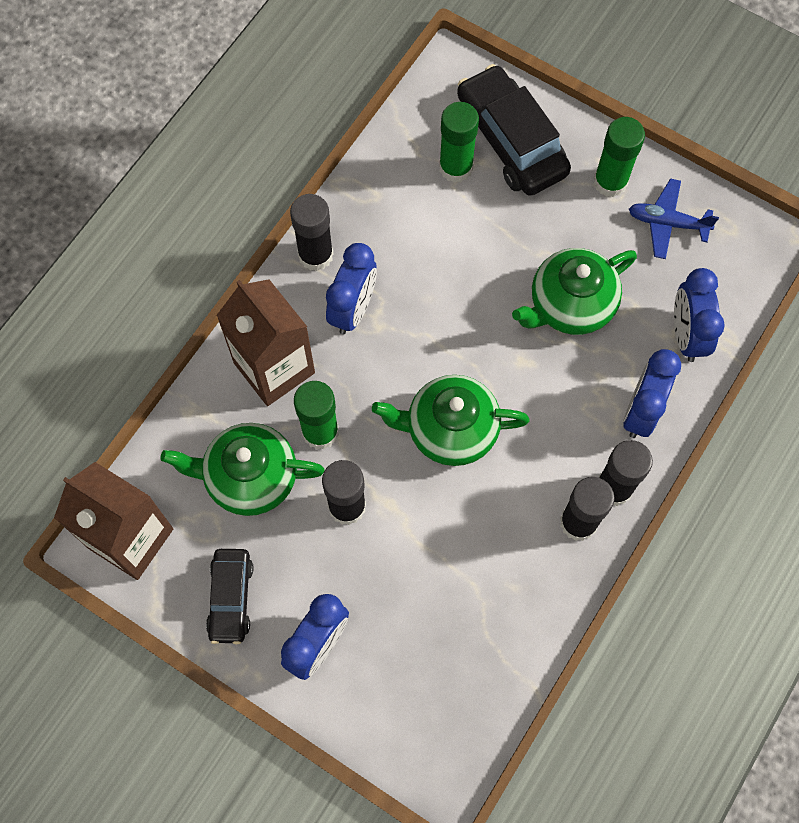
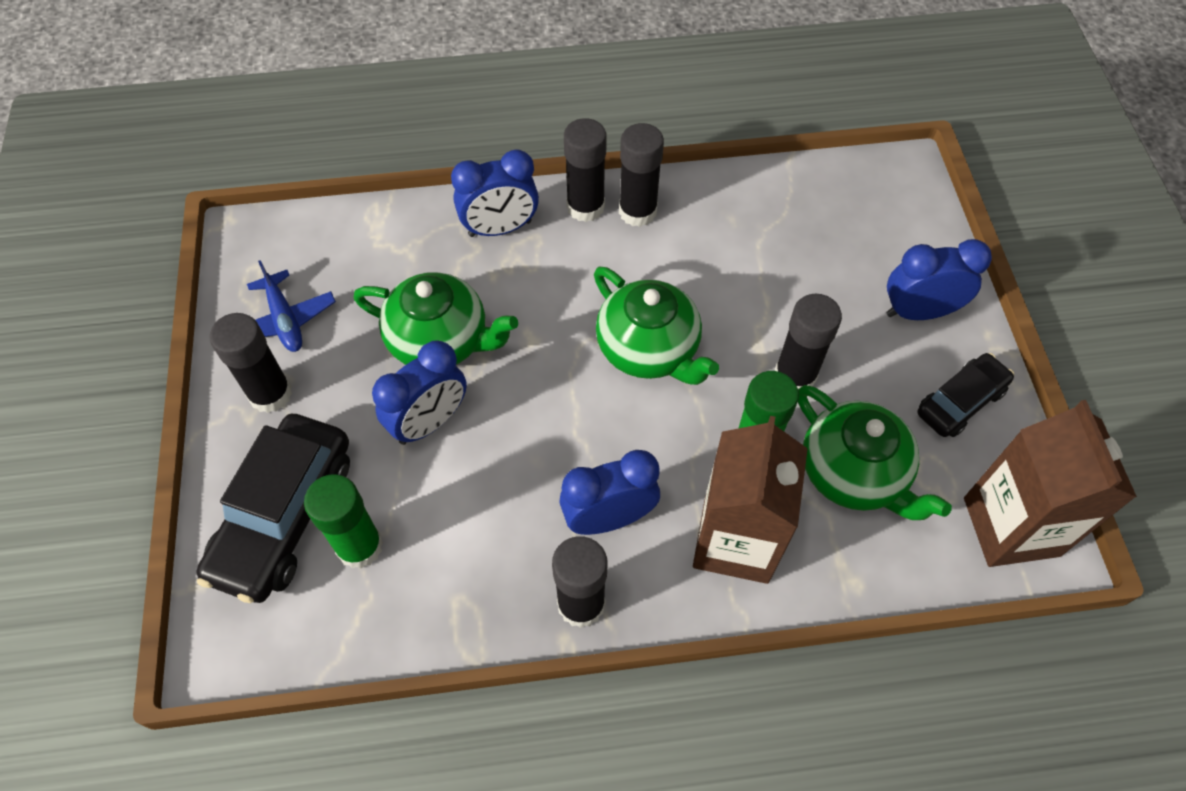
camera: 130 degrees left, 10 degrees down
green glue stick [594,117,645,197] -> black glue stick [210,313,292,413]
blue clock [674,268,725,362] -> blue clock moved to [372,340,467,445]

